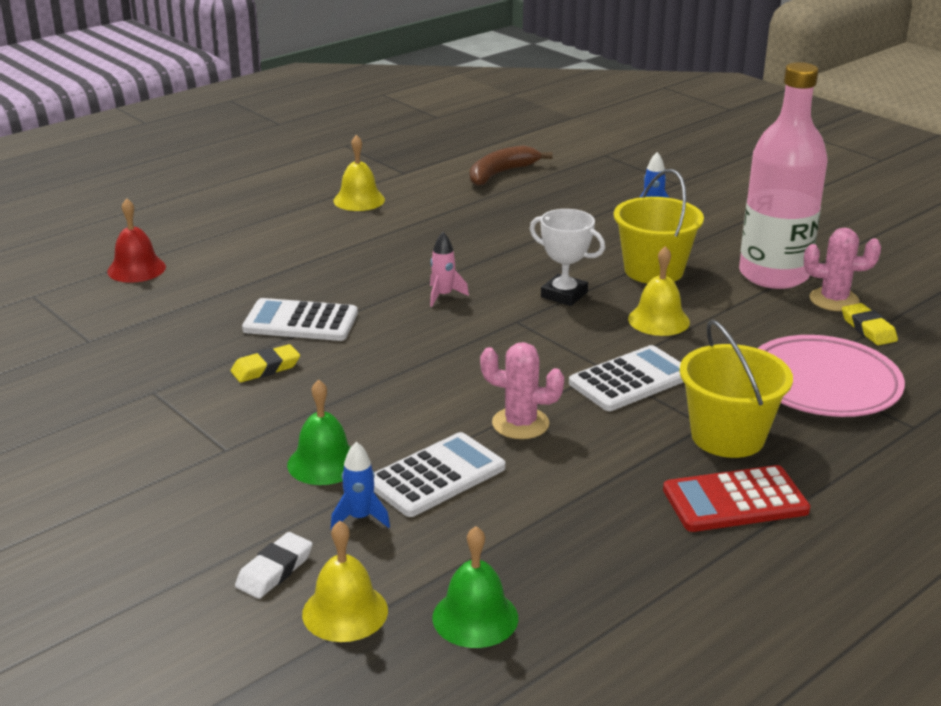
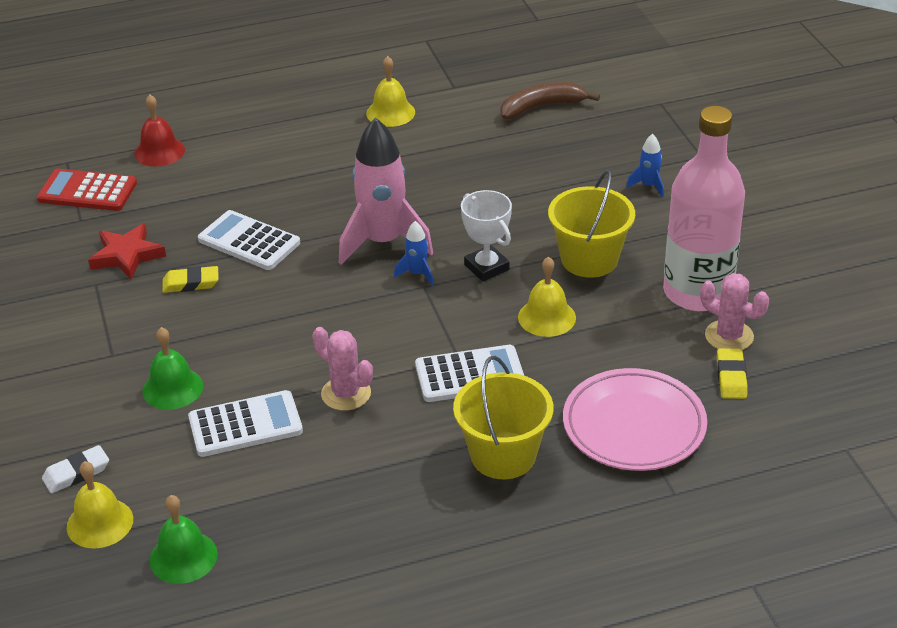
camera: 25 degrees right, 10 degrees up
blue rocket [331,442,390,530] -> blue rocket moved to [394,221,434,286]
pink rocket [430,232,469,307] -> pink rocket [338,117,433,265], size x2.28
red calculator [663,465,810,532] -> red calculator moved to [37,169,137,211]
none -> red star [88,223,166,280]

